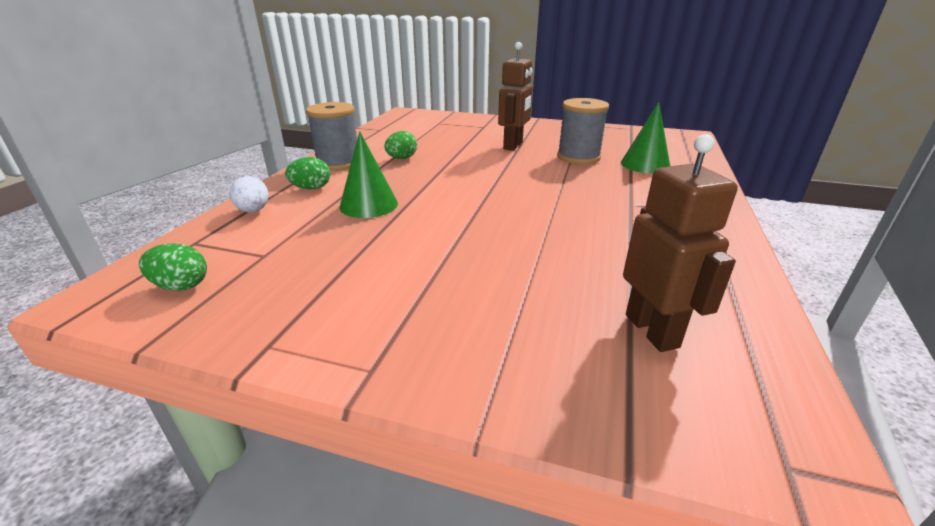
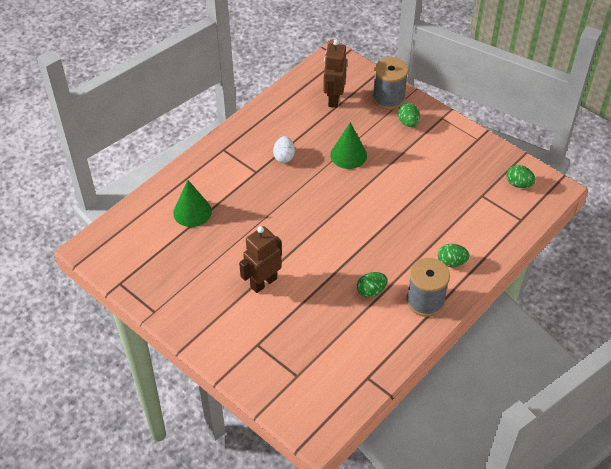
camera: 155 degrees left, 20 degrees up
white egg [230,176,268,213] -> white egg moved to [273,136,295,163]
green cone [340,131,398,218] -> green cone moved to [330,122,367,169]
grey spool [557,98,609,164] -> grey spool moved to [372,57,408,110]
none -> green egg [398,103,420,127]

